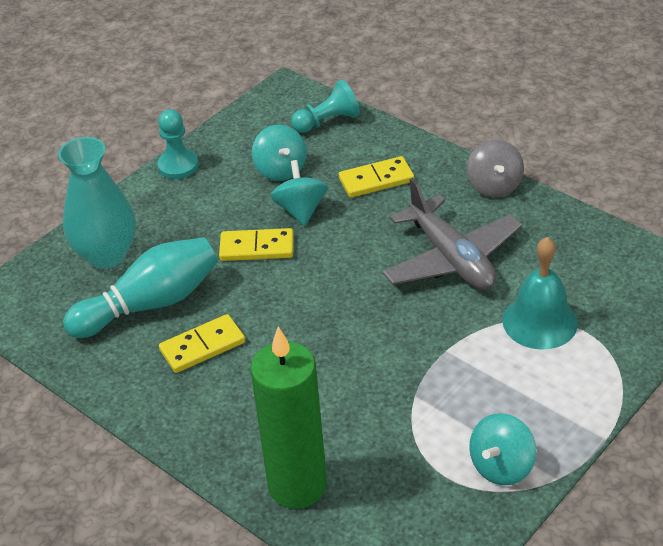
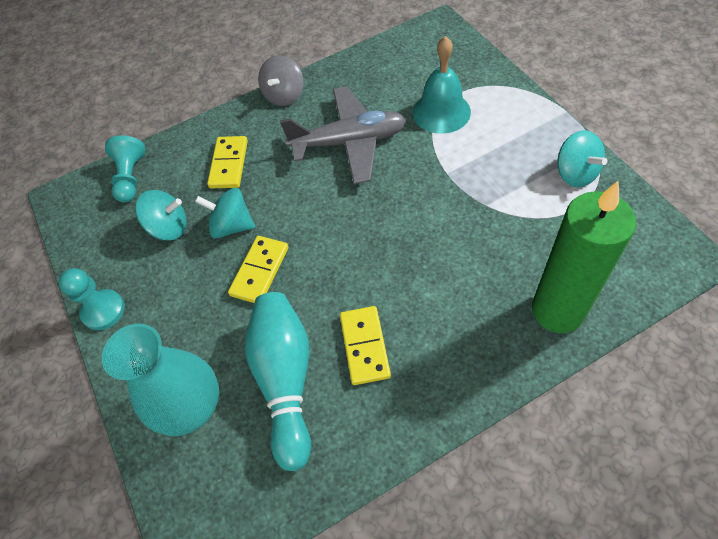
camera: 65 degrees left, 15 degrees up
grey spinning top [467,140,524,197] -> grey spinning top turned 90 degrees clockwise [258,55,304,106]

